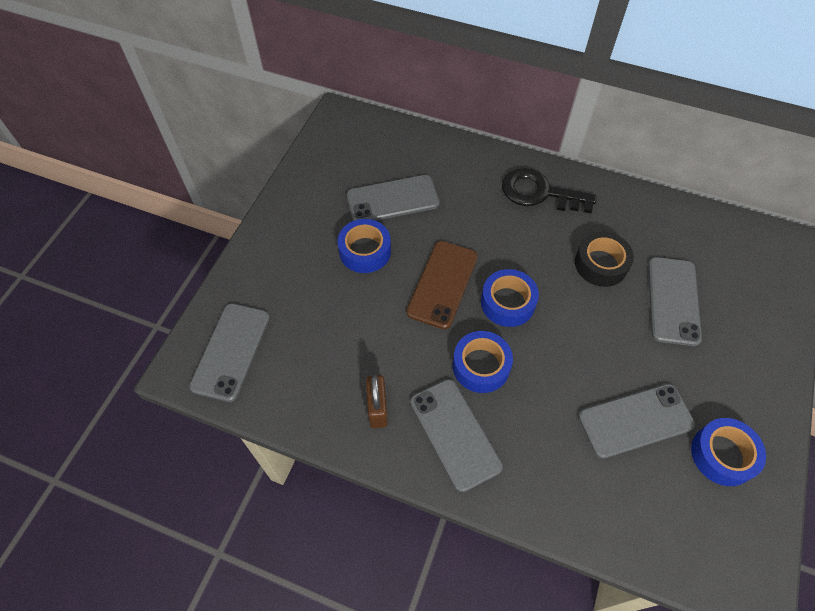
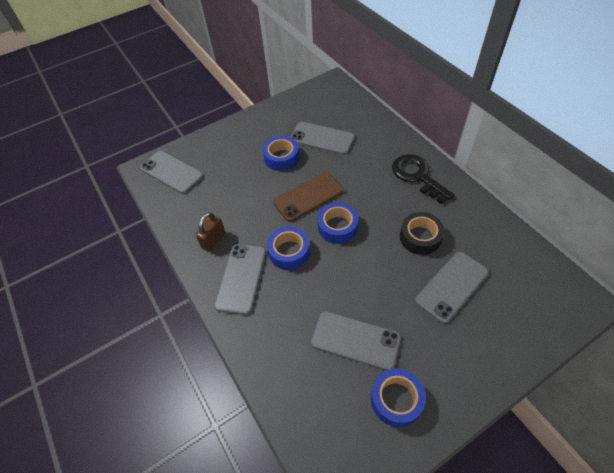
camera: 40 degrees right, 5 degrees down
grey phone [189,303,270,402] -> grey phone turned 75 degrees clockwise [140,151,203,194]

